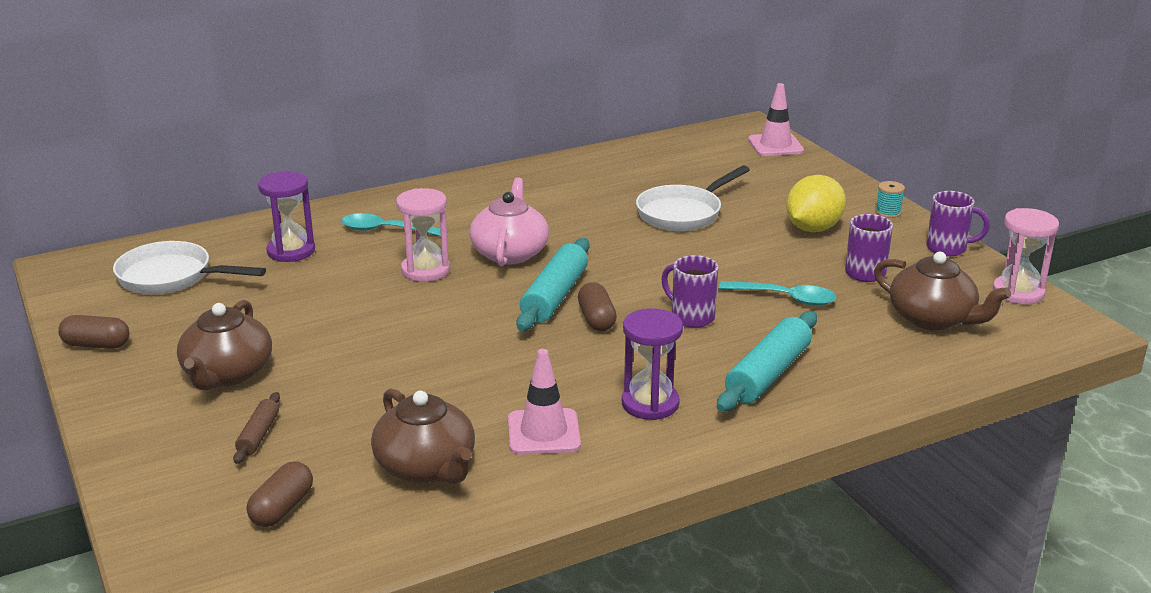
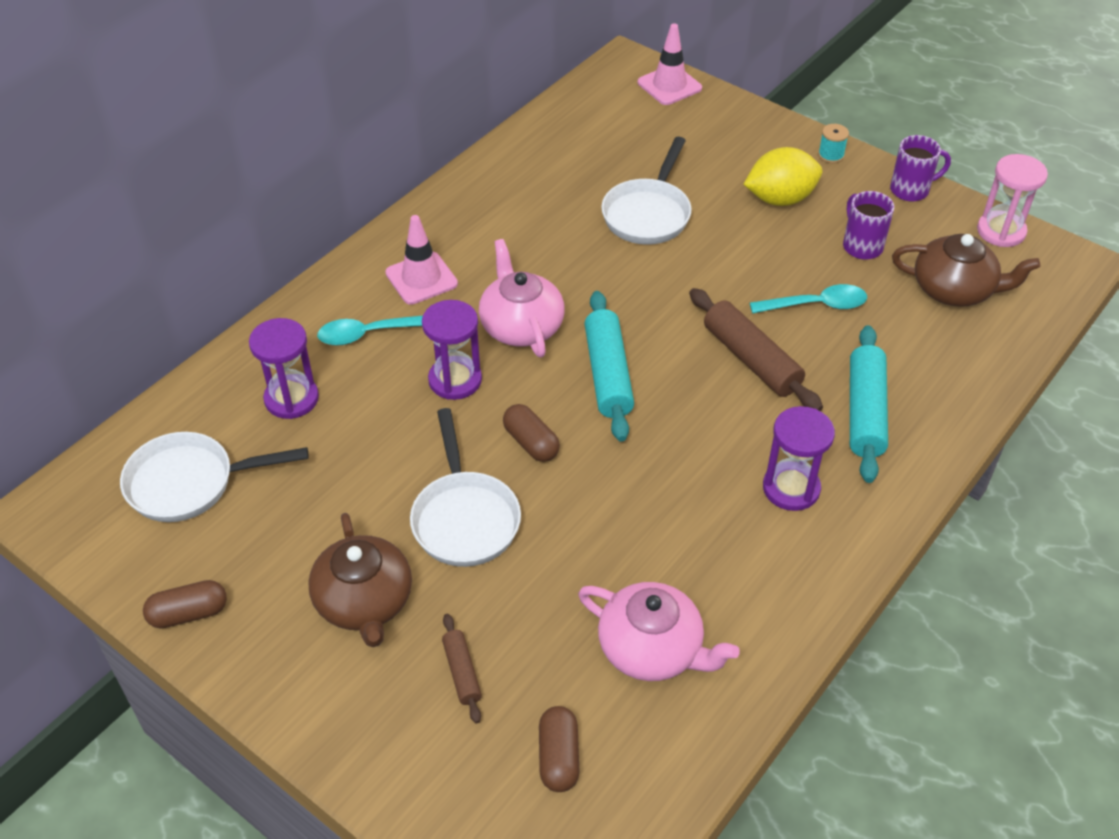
camera: 25 degrees left, 20 degrees up
brown teapot [371,388,475,484] -> pink teapot [578,582,740,681]
pink hourglass [396,188,450,282] -> purple hourglass [422,300,482,400]
pink traffic cone [508,349,581,455] -> pink traffic cone moved to [385,215,458,305]
brown capsule [578,282,617,331] -> brown capsule moved to [503,404,560,462]
purple mug [661,255,718,328] -> brown rolling pin [689,288,823,411]
yellow lemon [786,175,846,232] -> yellow lemon turned 60 degrees clockwise [743,147,822,206]
none -> white pan [410,408,521,567]

